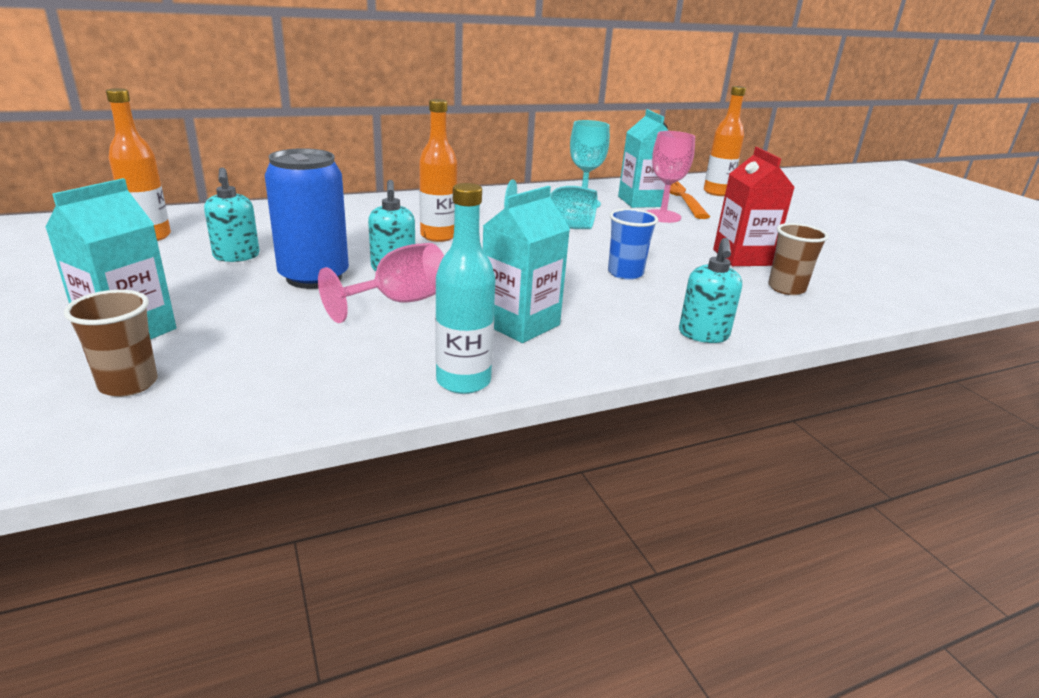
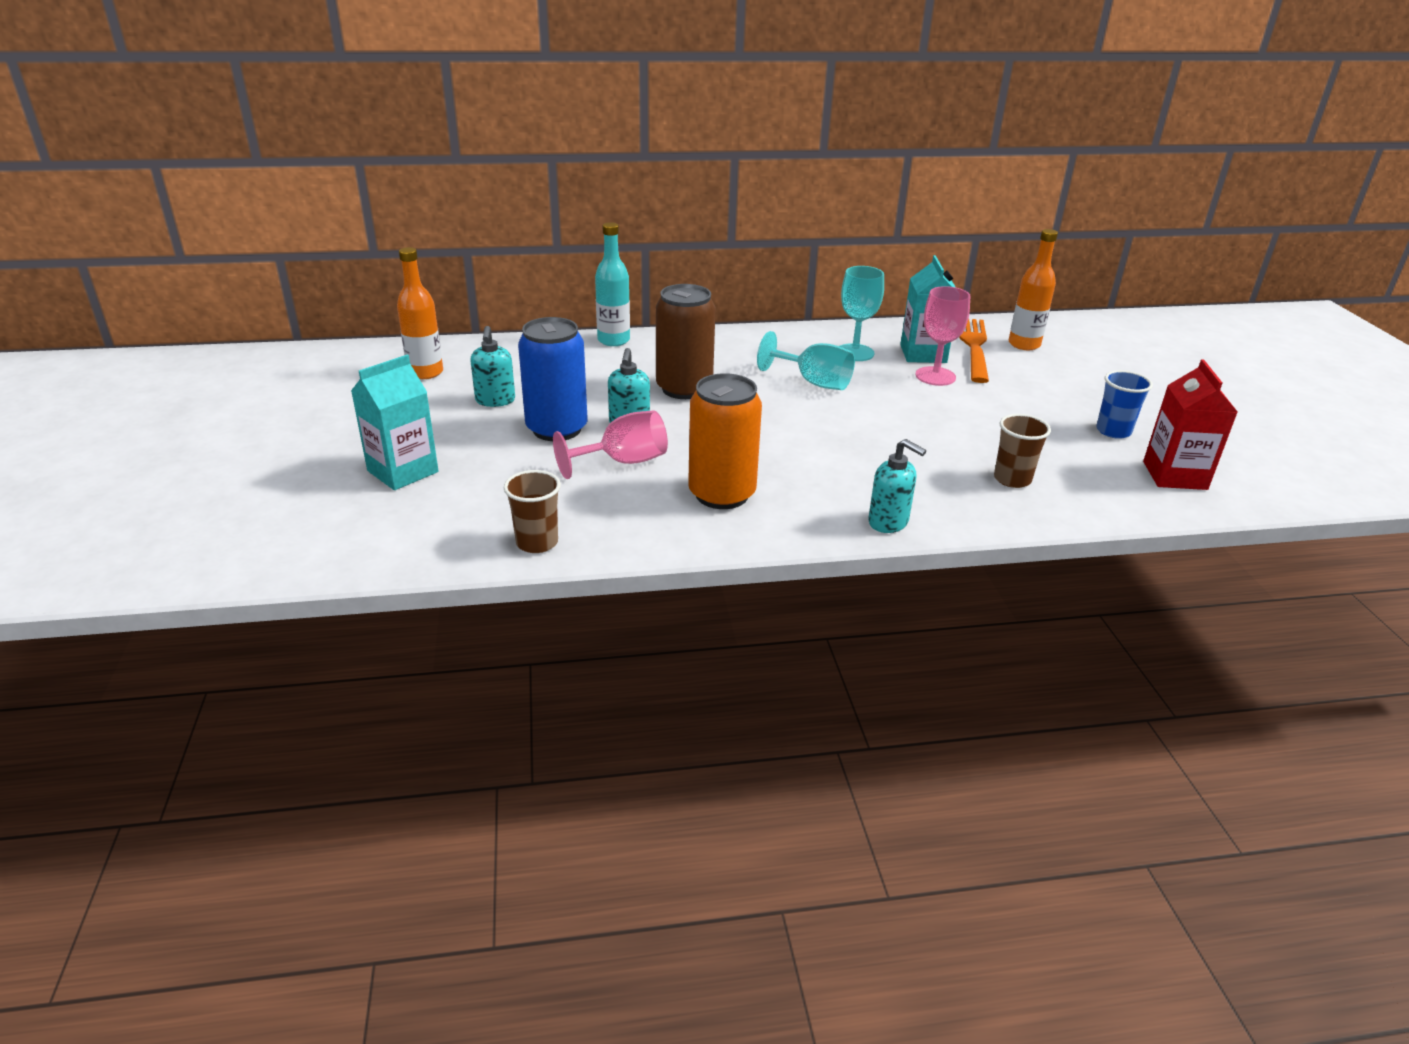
camera: 15 degrees right, 5 degrees up
brown cup [64,290,158,397] -> brown cup moved to [504,470,561,553]
orange bottle [419,99,457,242] -> brown can [656,284,716,399]
turquoise bottle [435,183,496,394] -> turquoise bottle moved to [595,222,630,346]
turquoise carton [483,186,570,343] -> orange can [688,373,762,509]
blue cup [608,208,658,280] -> blue cup moved to [1096,370,1153,439]
turquoise soap dispenser [679,238,742,343] -> turquoise soap dispenser turned 75 degrees counterclockwise [868,439,926,533]
red carton [713,147,795,266] -> red carton moved to [1143,359,1238,490]

